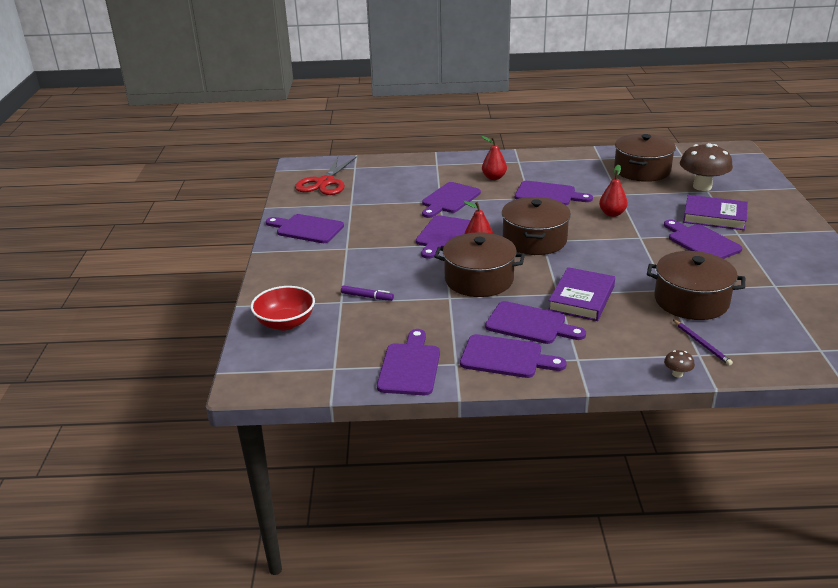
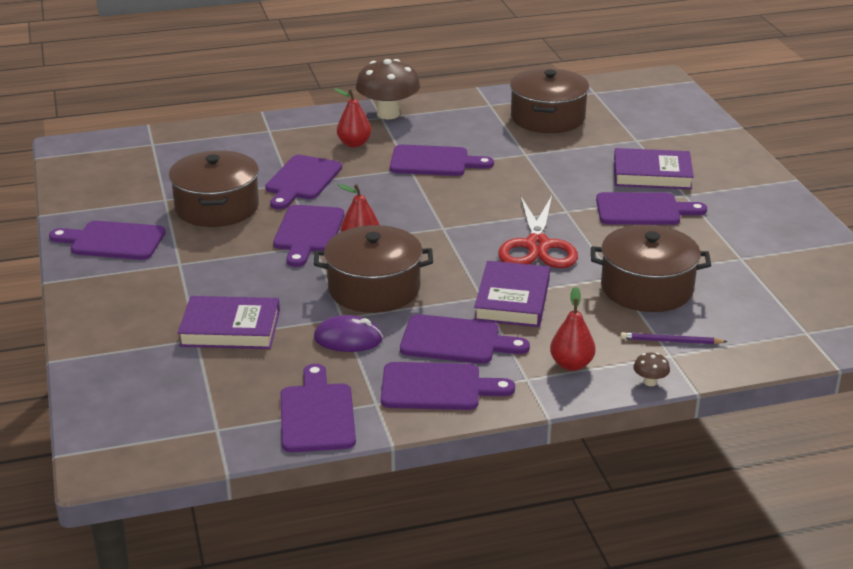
camera: 15 degrees left, 0 degrees up
red bowl [251,286,315,330] -> none
red scissors [295,156,357,195] -> red scissors moved to [498,196,578,268]
purple marker [341,285,394,301] -> purple book [178,296,280,349]
brown pot [502,197,571,255] -> brown pot moved to [169,150,259,227]
red pear [599,164,628,217] -> red pear moved to [550,287,596,371]
purple cutting board [664,220,742,259] -> purple cutting board turned 135 degrees clockwise [596,192,707,225]
purple pencil [673,320,733,366] -> purple pencil turned 135 degrees clockwise [621,332,728,344]
brown mushroom [680,143,733,191] -> brown mushroom moved to [356,59,420,119]
none -> purple mouse [314,315,383,352]

